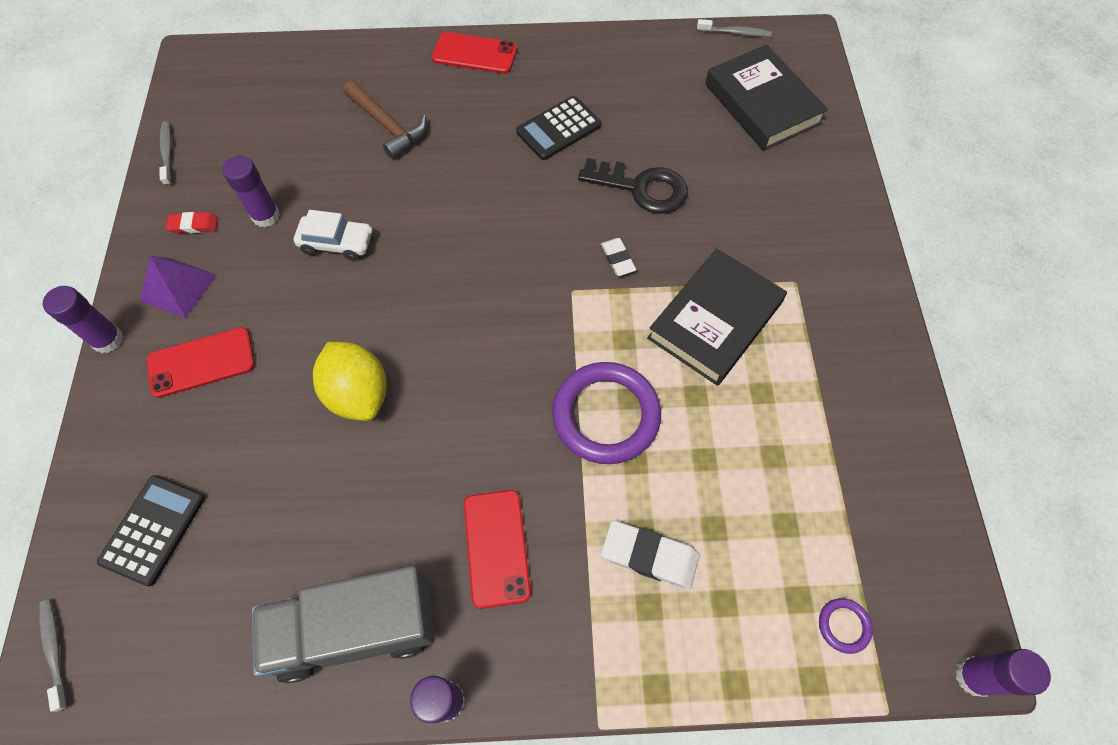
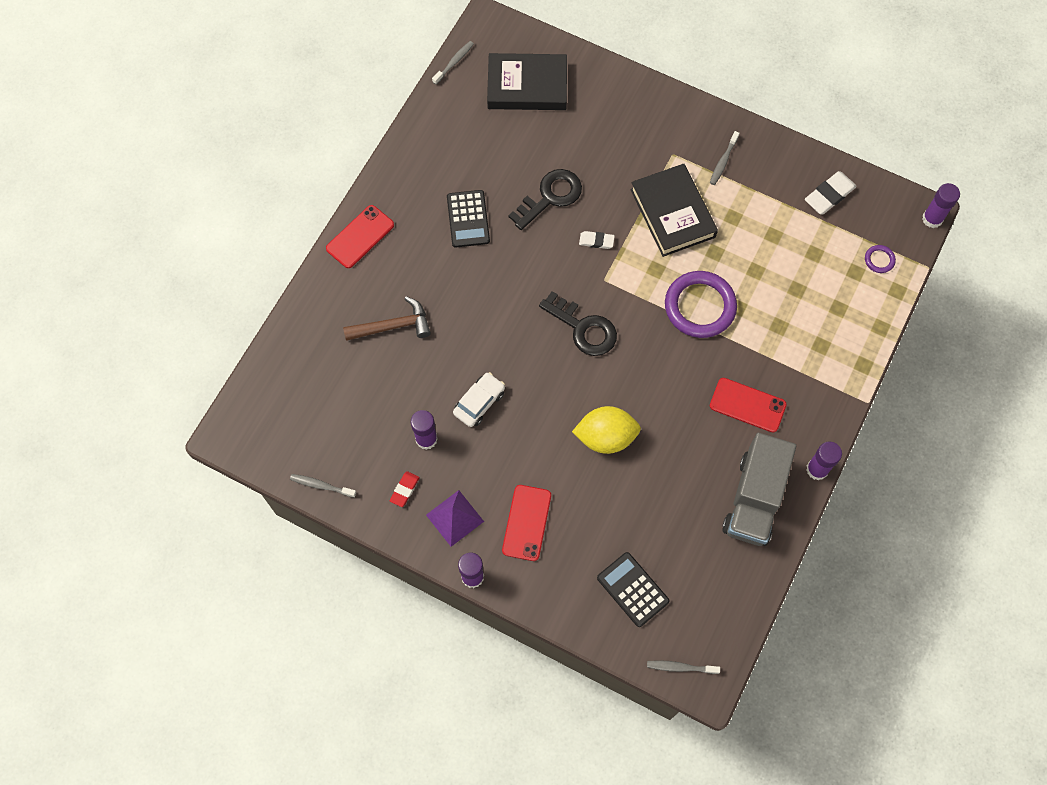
camera: 60 degrees left, 5 degrees up
white eraser [601,520,700,589] -> white eraser moved to [805,171,857,214]
none -> black key [539,291,617,356]
none -> grey toothbrush [710,131,739,185]

